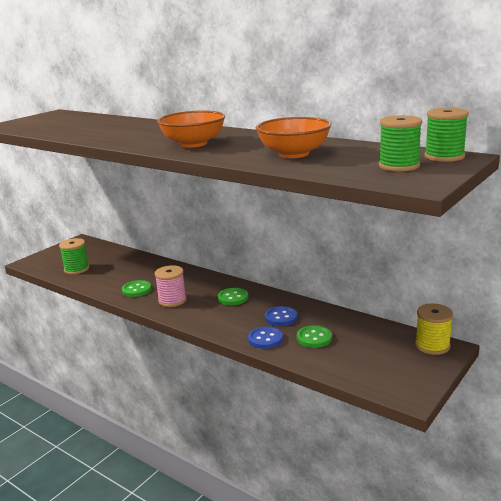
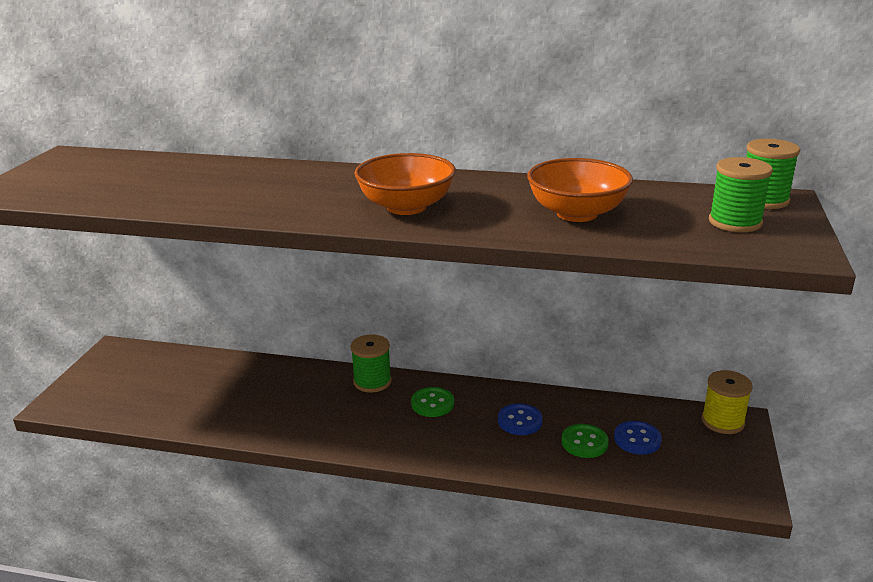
camera: 25 degrees left, 5 degrees up
green spool [59,238,89,275] -> green spool moved to [350,334,392,393]
green button [122,280,152,297] -> none
pink spool [155,265,187,307] -> none
blue button [248,326,283,349] -> blue button moved to [614,421,662,455]

